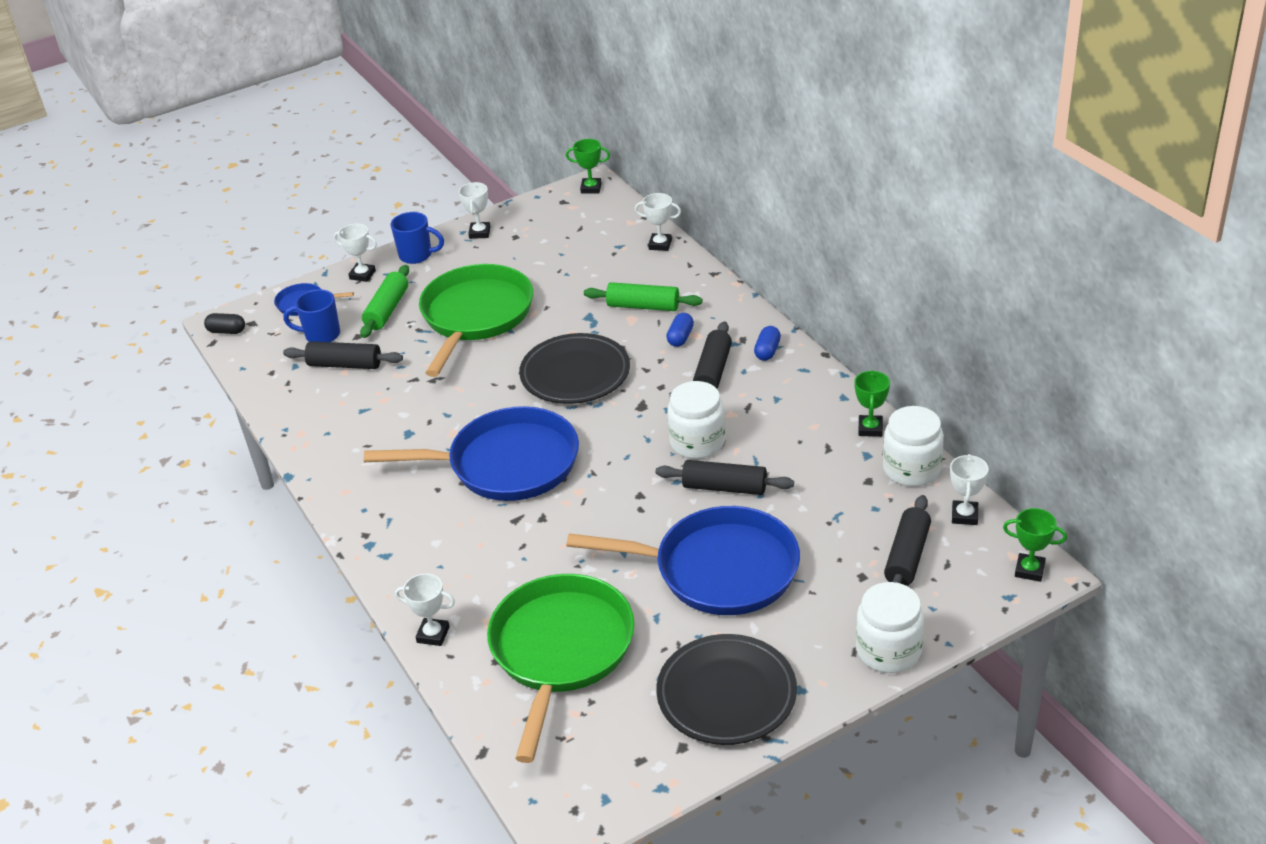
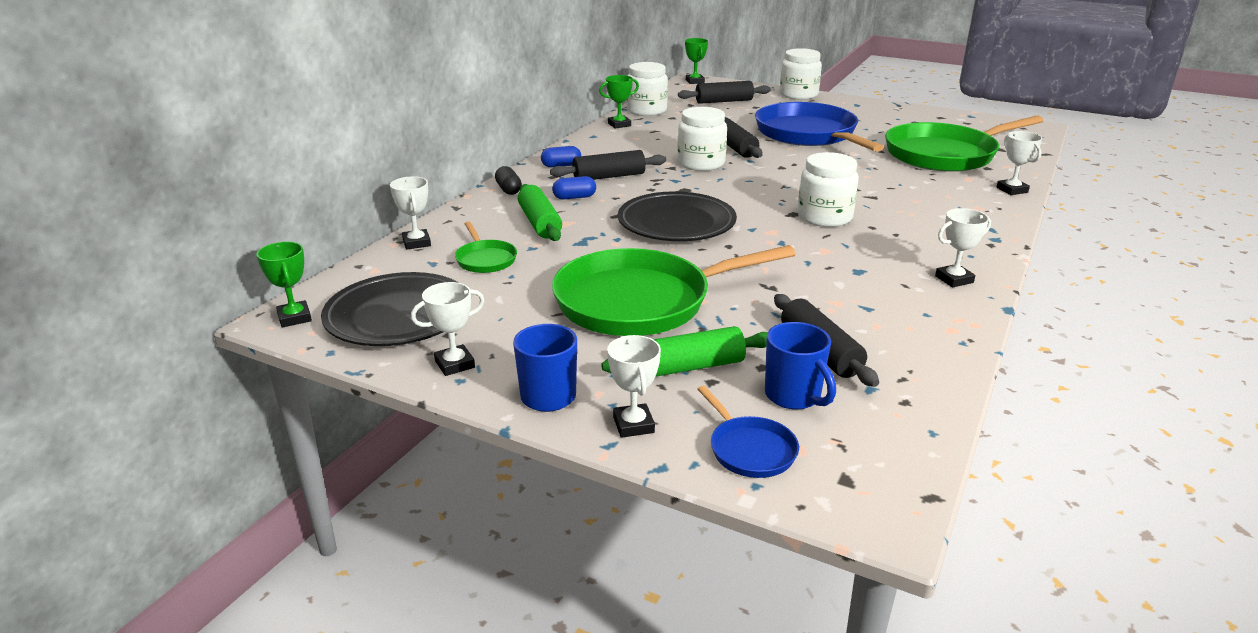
camera: 125 degrees left, 10 degrees down
black capsule [204,313,245,334] -> black capsule moved to [495,166,522,195]
blue pan [364,406,579,501] -> white jar [798,152,859,227]
black plate [656,634,797,745] -> black plate moved to [321,272,459,346]
white trophy [950,454,989,525] -> white trophy moved to [935,208,991,287]
none -> green pan [455,221,517,273]

